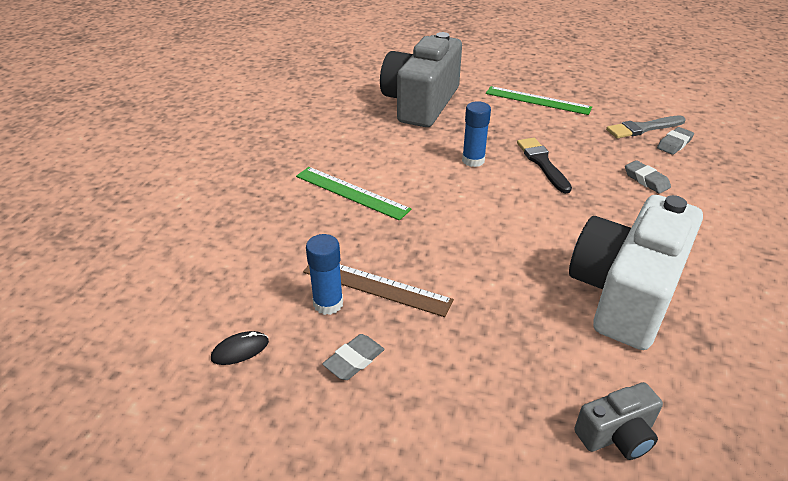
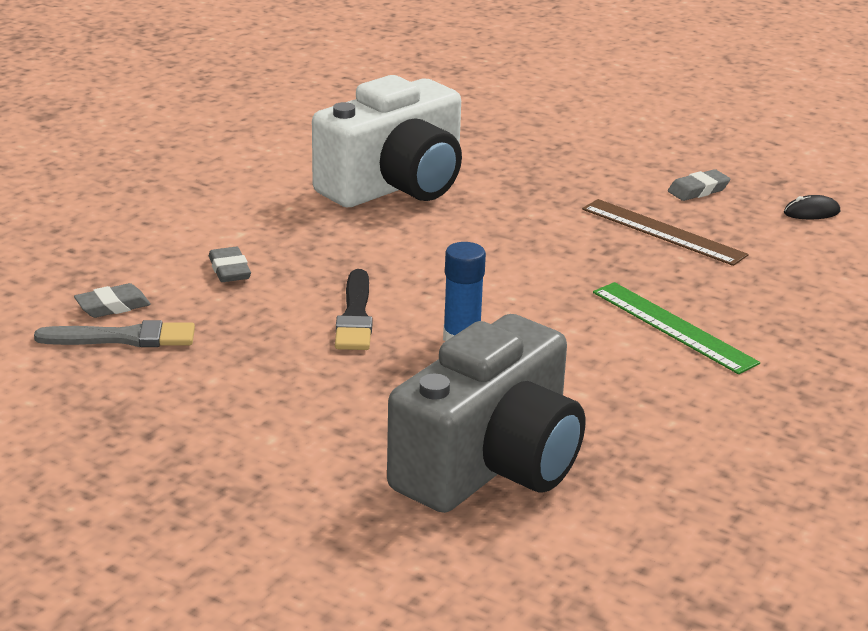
camera: 165 degrees left, 10 degrees down
blue glue stick [306,234,343,315] -> none
green ruler [486,86,592,115] -> none
grey camera [574,382,663,460] -> none

